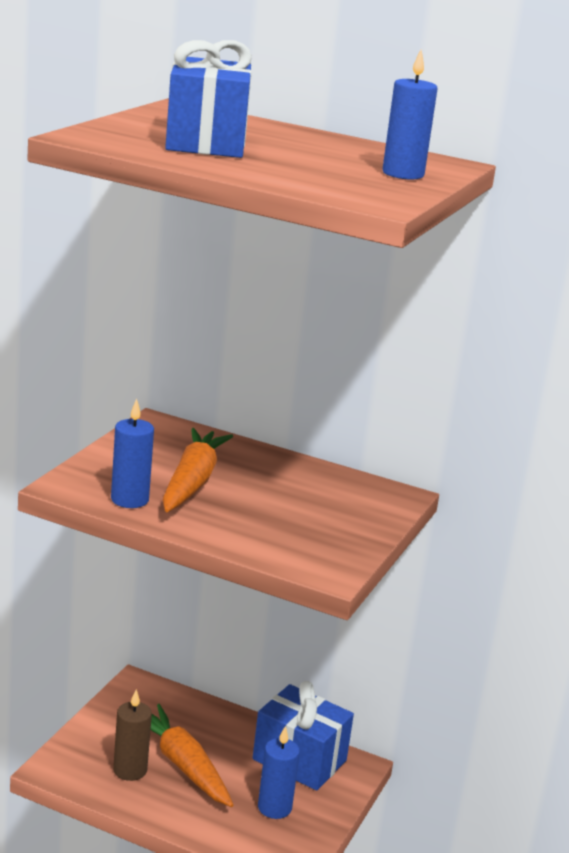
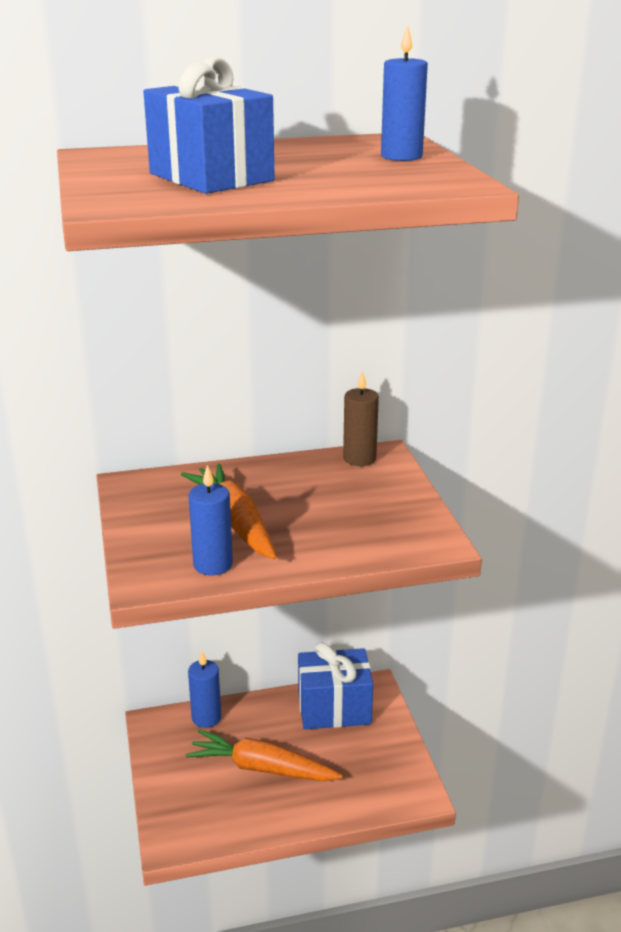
camera: 35 degrees left, 5 degrees up
brown candle [113,689,152,781] -> brown candle moved to [343,371,379,466]
blue candle [258,726,300,819] -> blue candle moved to [188,651,221,728]

